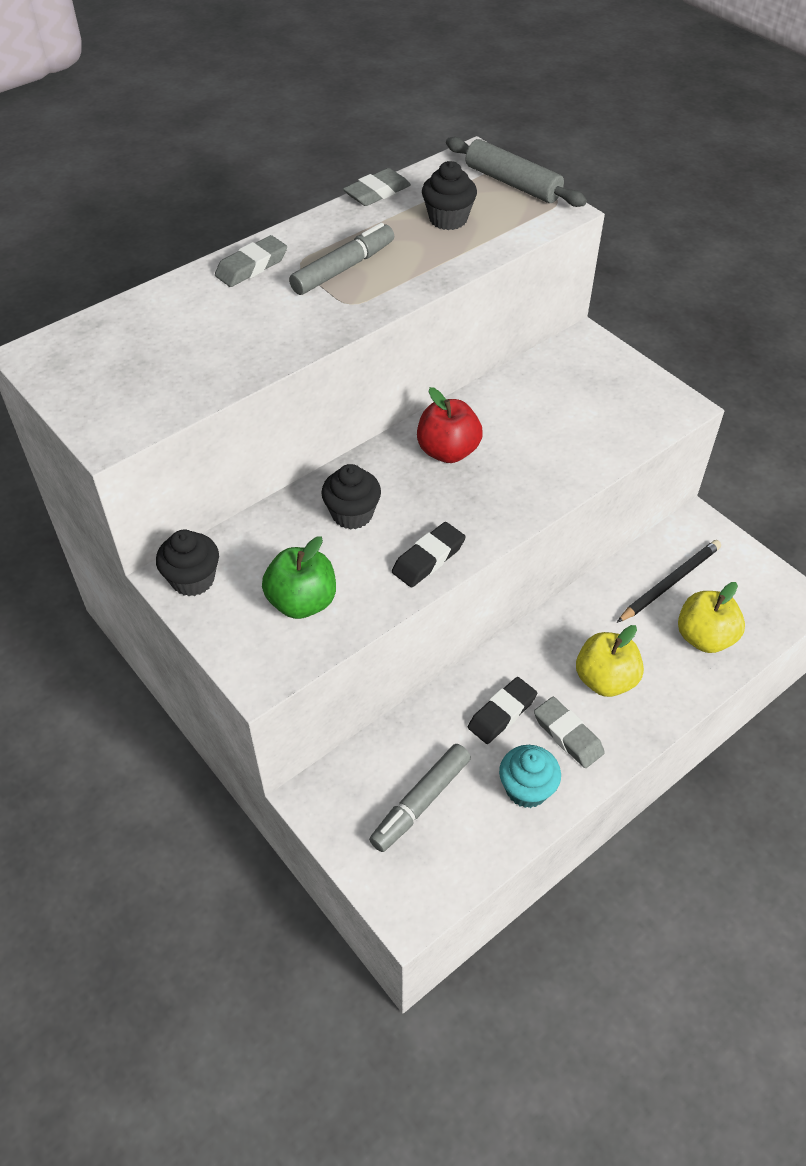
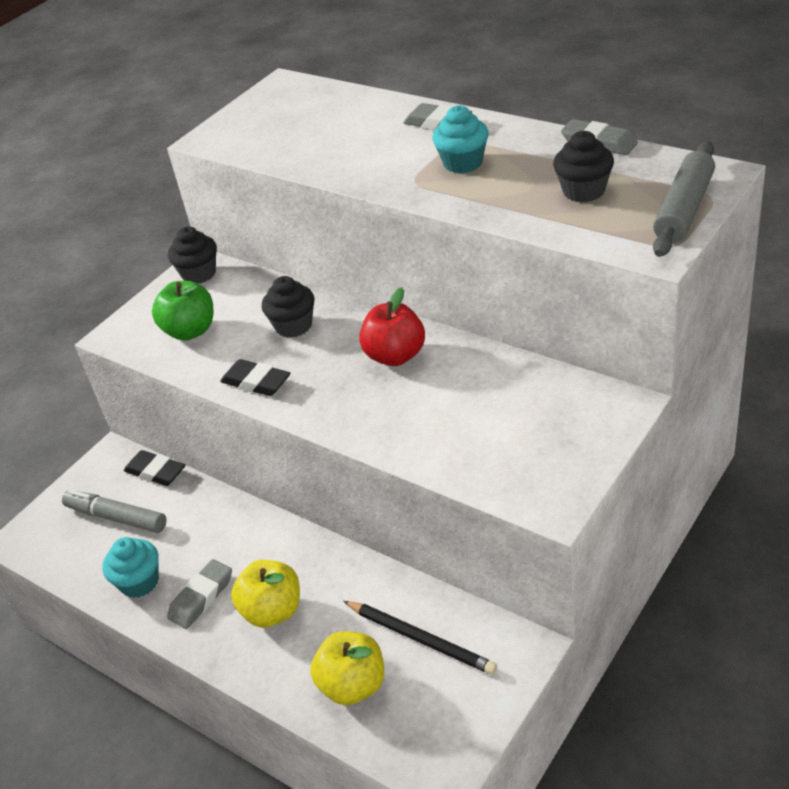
camera: 80 degrees right, 10 degrees down
grey marker [289,223,394,295] -> turquoise cupcake [432,105,489,173]
black eraser [468,677,537,744] -> black eraser moved to [124,450,185,486]

